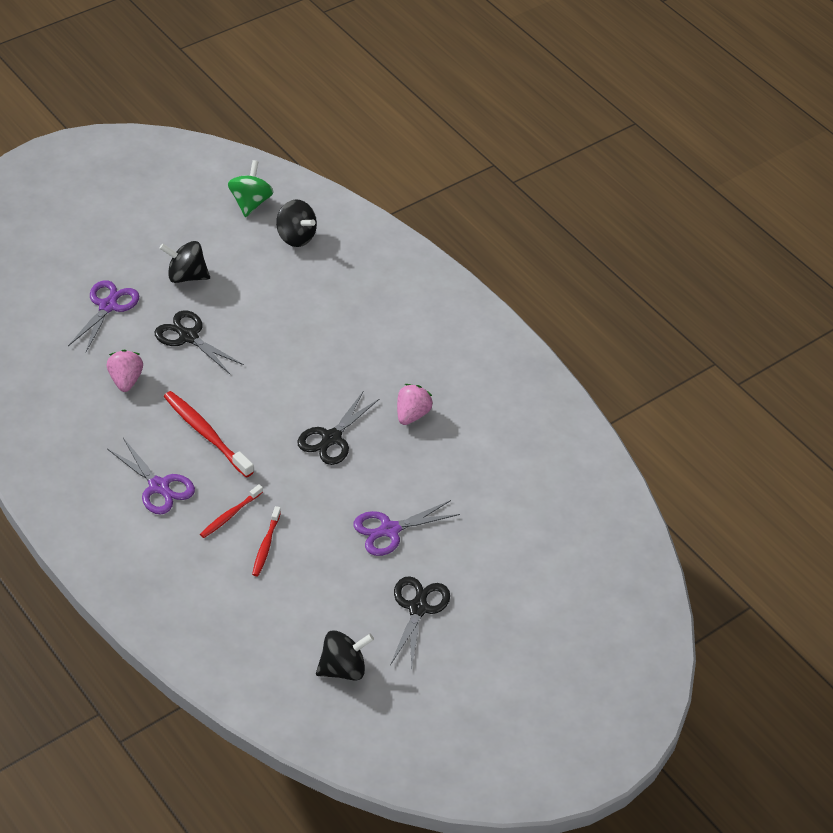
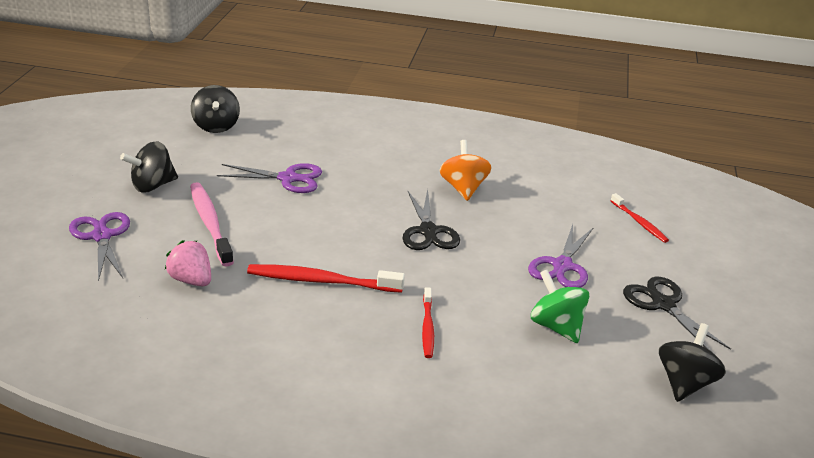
camera: 40 degrees left, 15 degrees down
purple scissors [107,438,195,515] -> purple scissors moved to [217,163,322,193]
black scissors [155,310,244,374] -> pink toothbrush [190,182,234,267]
green spinning top [228,160,274,217] -> green spinning top moved to [531,270,589,343]
red toothbrush [252,506,281,576] -> red toothbrush moved to [611,193,669,243]
black spinning top [276,199,317,247] -> black spinning top turned 75 degrees clockwise [191,85,240,133]
pink strawberry [397,384,433,425] -> orange spinning top [440,140,491,201]

